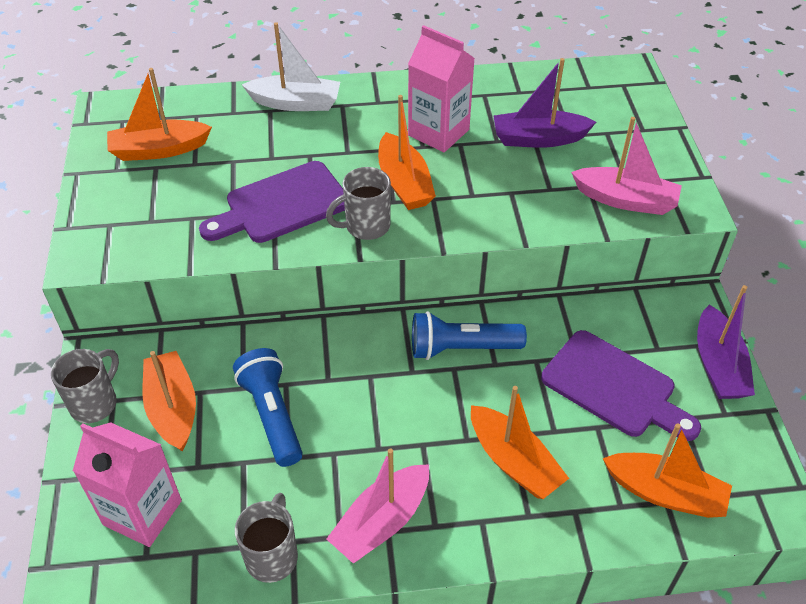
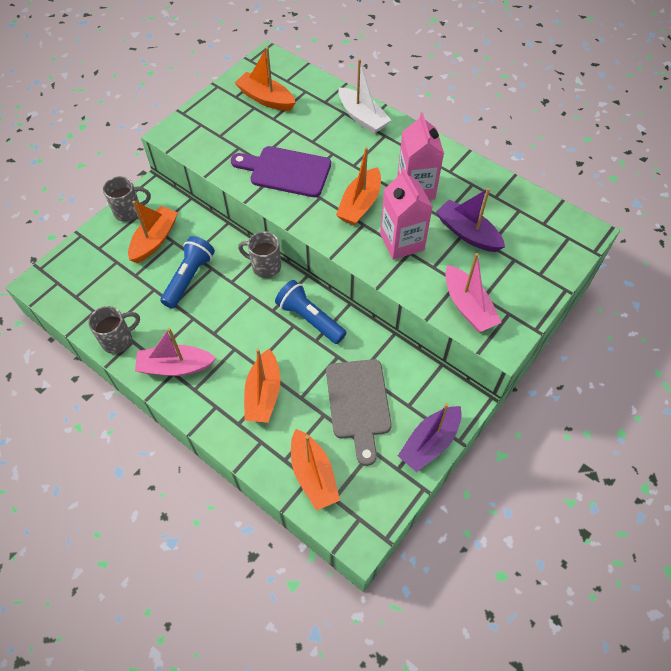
camera: 45 degrees right, 10 degrees up
pink carton [73,422,182,547] -> pink carton moved to [380,168,433,260]
grey mug [326,167,391,240] -> grey mug moved to [238,232,281,278]
purple cutting board [541,330,701,441] -> grey cutting board [326,359,392,466]

